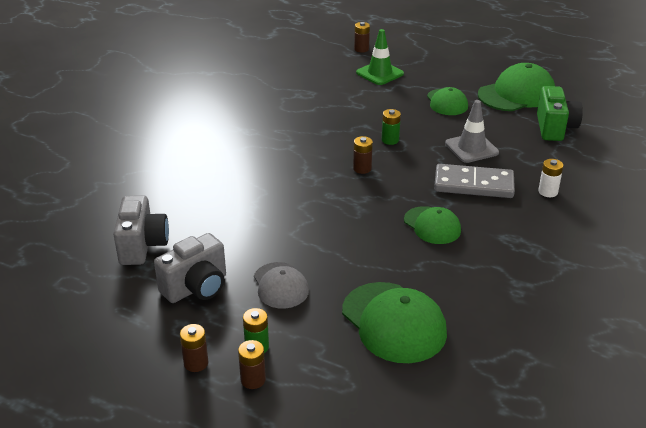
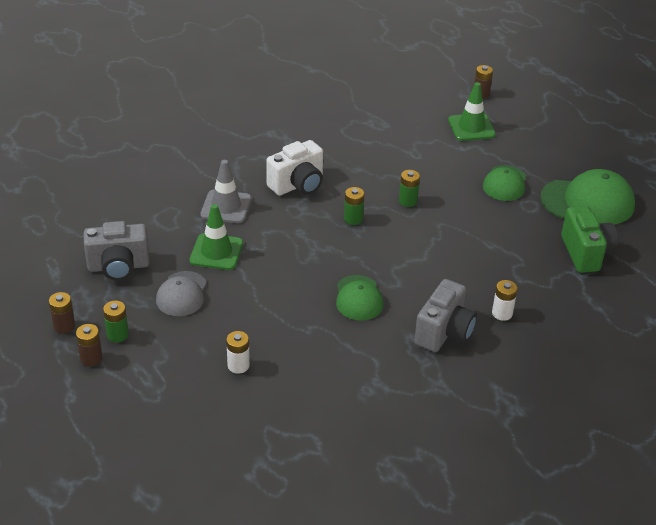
camera: 30 degrees right, 5 degrees up
grey camera [113,195,169,265] -> grey camera moved to [414,279,477,352]
green cap [342,282,447,363] -> white battery [226,331,250,374]
brown battery [353,136,373,174] -> green battery [344,187,365,225]
grey domino [434,164,515,198] -> none
grey traffic cone [445,100,499,163] -> grey traffic cone moved to [200,160,251,223]
green camera [537,86,583,141] -> green camera turned 45 degrees counterclockwise [561,206,618,273]
none -> green traffic cone [189,204,243,270]
none -> white camera [266,140,323,196]

